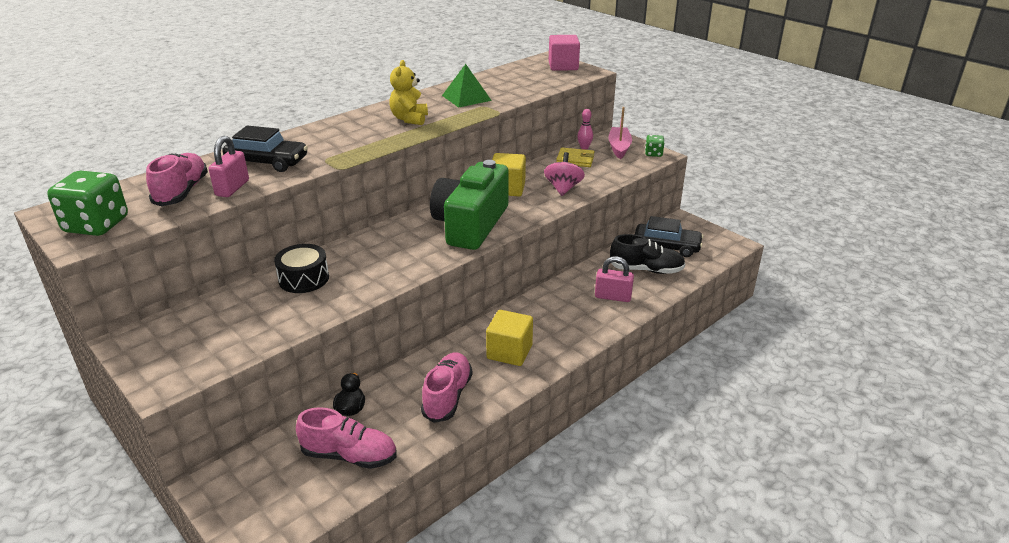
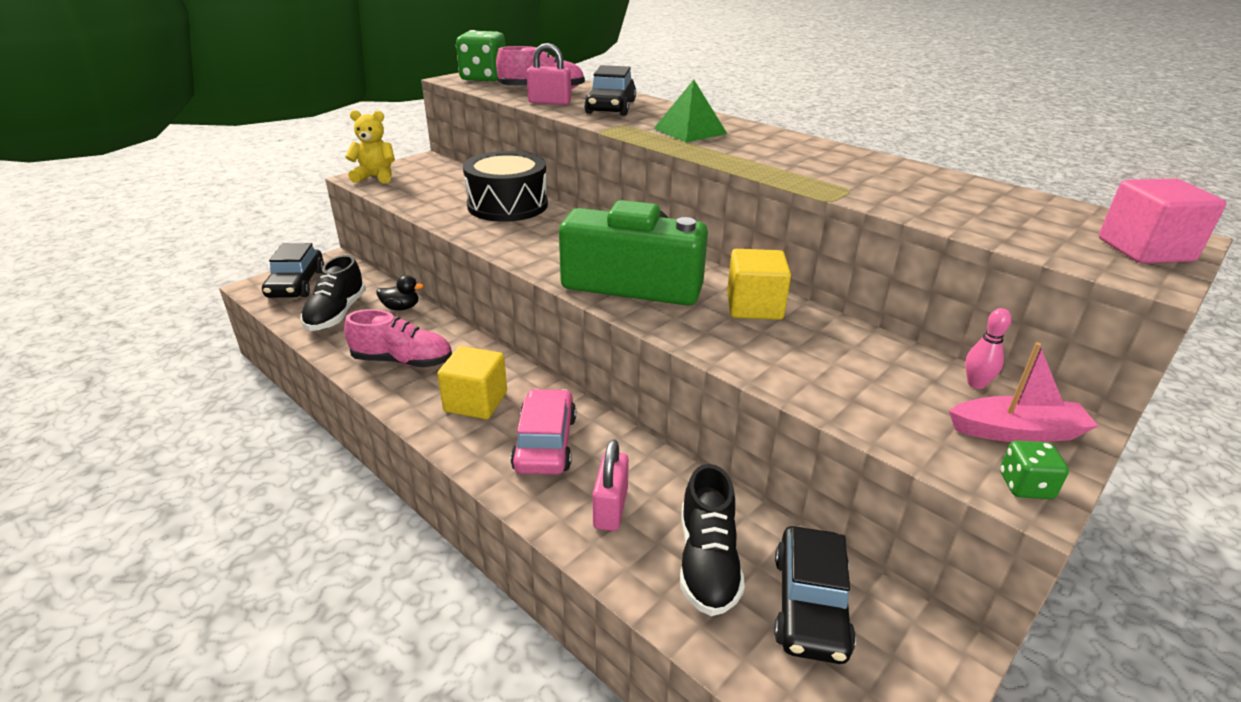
camera: 85 degrees right, 0 degrees up
black drum [274,244,329,293] -> black drum [463,151,548,222], size x1.56
pink shoe [296,407,397,469] -> black shoe [301,255,366,331]
yellow teddy bear [389,60,428,125] -> yellow teddy bear moved to [345,110,395,184]
green pyramid [442,64,492,108] -> green pyramid moved to [654,80,727,142]
pink spinning top [544,152,585,196] -> none
yellow wallet [556,147,594,167] -> none
none -> black car [262,243,324,298]
none -> pink car [511,389,576,475]

